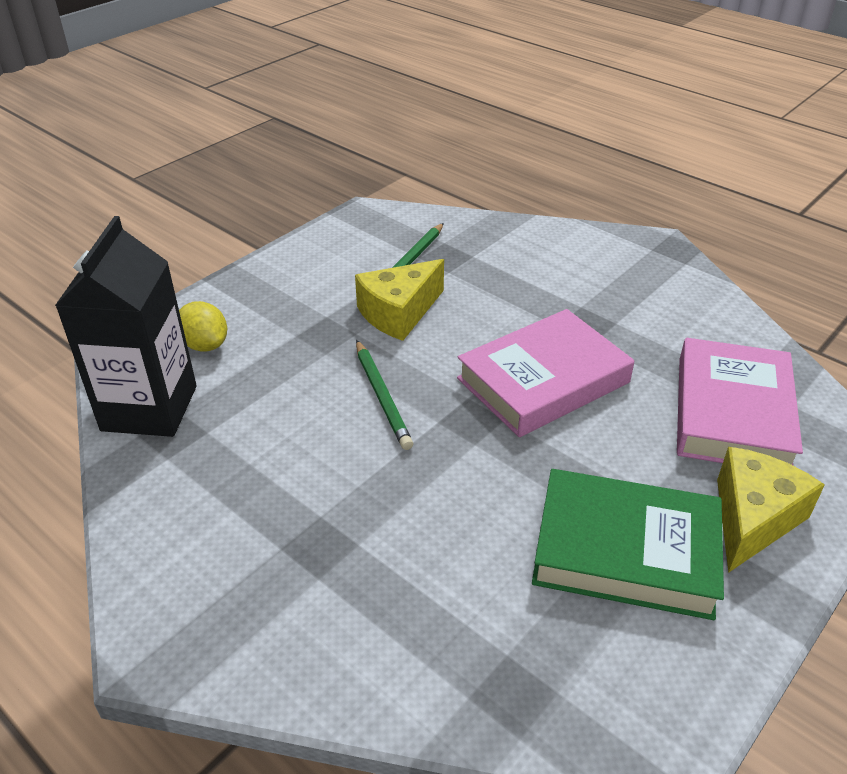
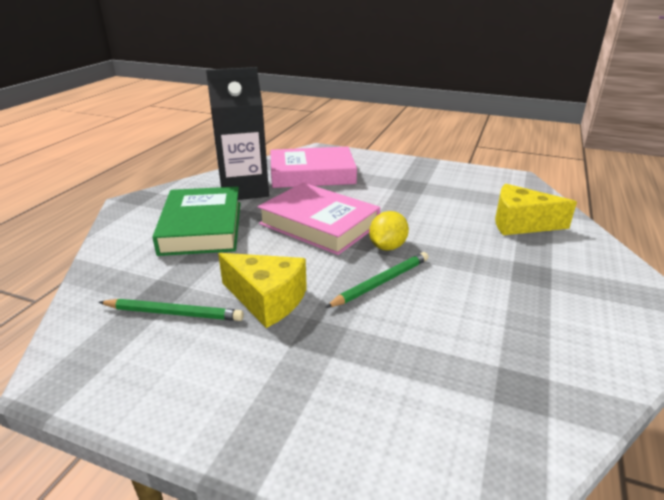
camera: 110 degrees left, 10 degrees down
black carton [55,216,197,437] -> black carton moved to [206,67,269,200]
yellow lemon [179,301,227,352] -> yellow lemon moved to [369,211,409,251]
green book [532,469,724,620] -> green book moved to [152,187,241,256]
yellow cheese [717,447,825,573] -> yellow cheese moved to [495,184,577,235]

